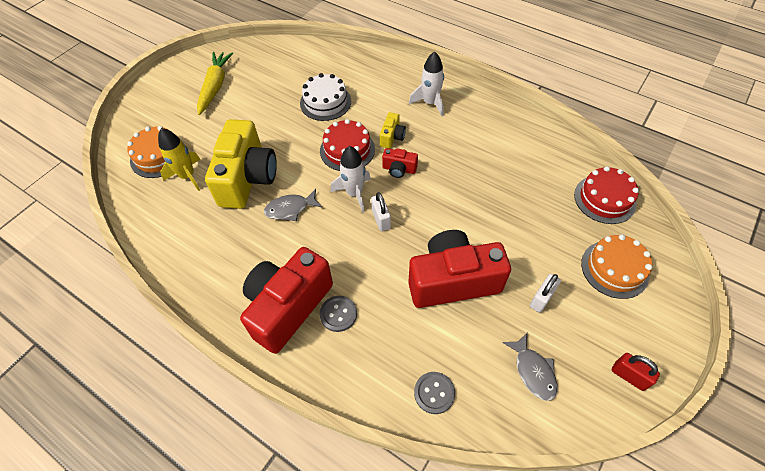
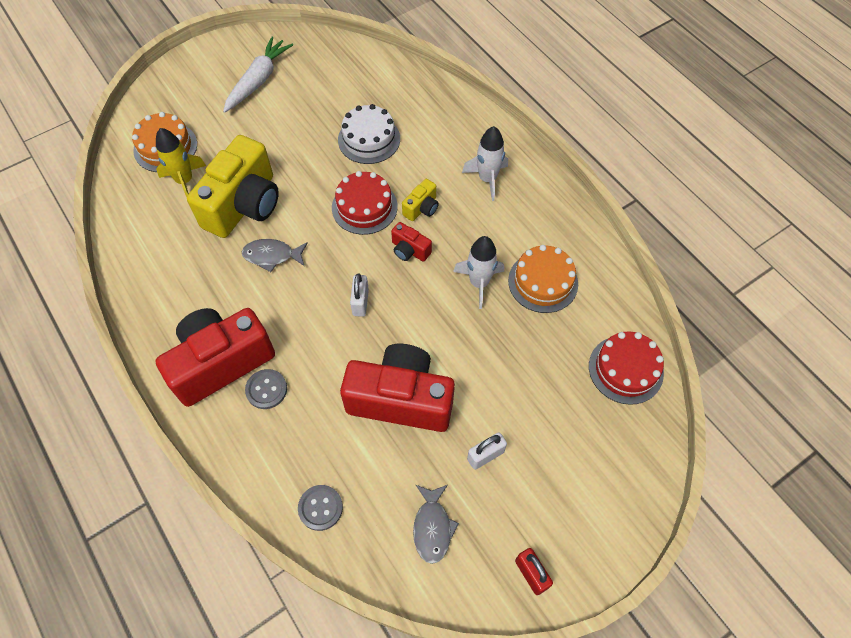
camera: 20 degrees right, 5 degrees up
yellow carrot [197,52,233,115] -> white carrot [223,37,293,113]
white rocket [331,146,371,213] -> white rocket moved to [453,236,504,309]
orange cake [581,234,652,299] -> orange cake moved to [508,245,578,313]

